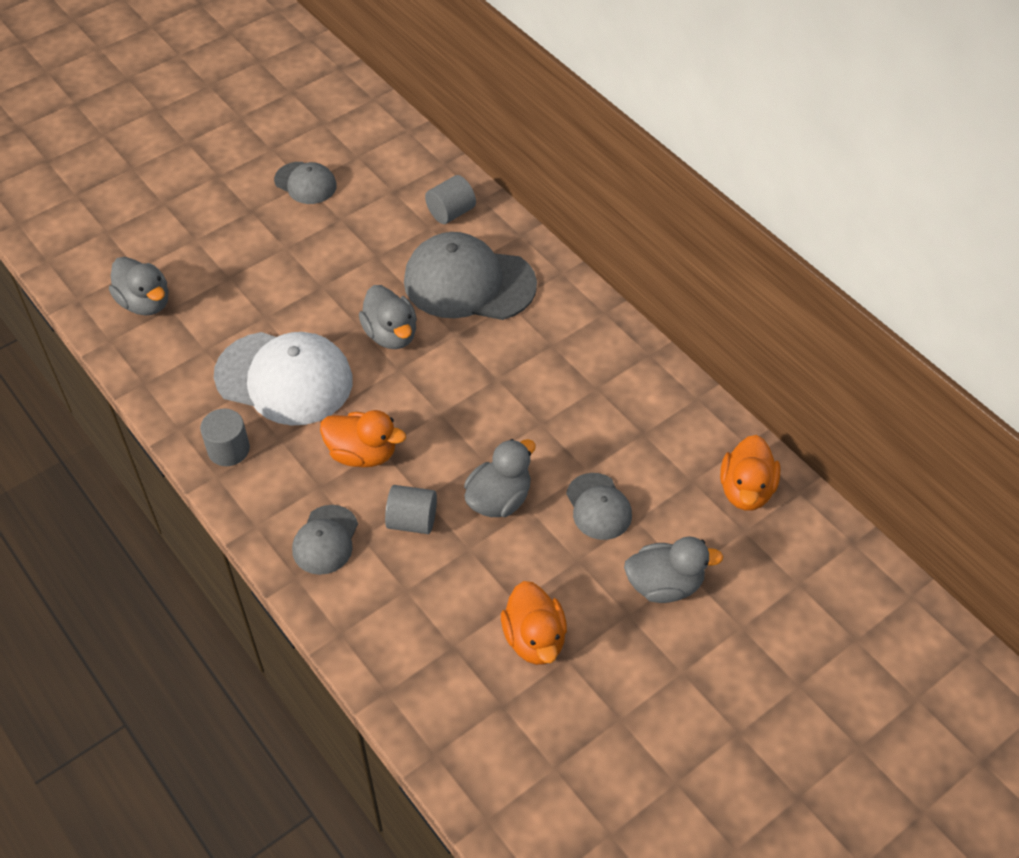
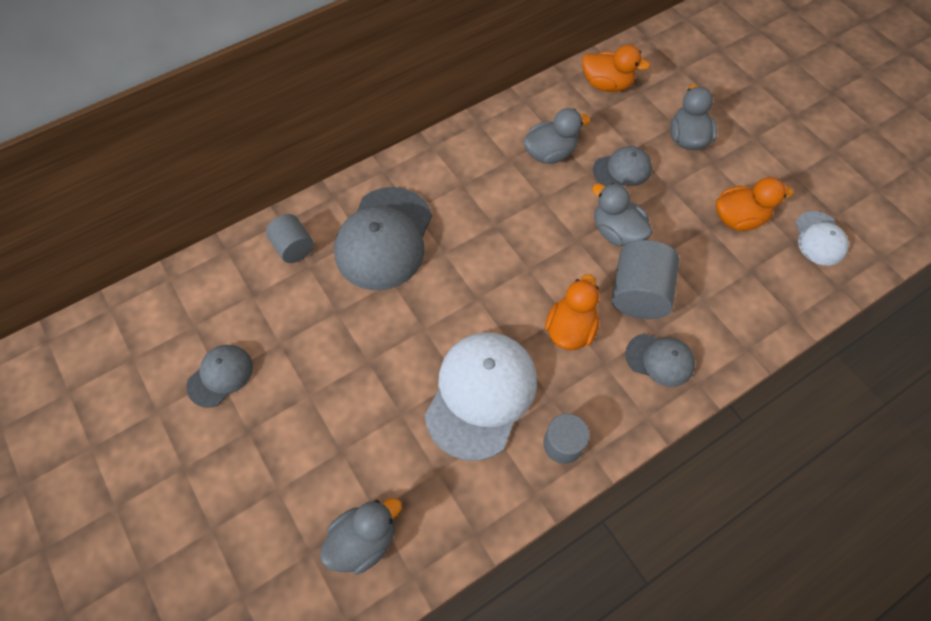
camera: 85 degrees left, 10 degrees up
grey duck [359,285,417,349] -> grey duck moved to [523,108,591,164]
grey cylinder [385,485,437,534] -> grey cylinder [612,240,679,319], size x1.58
none -> white cap [795,211,849,266]

